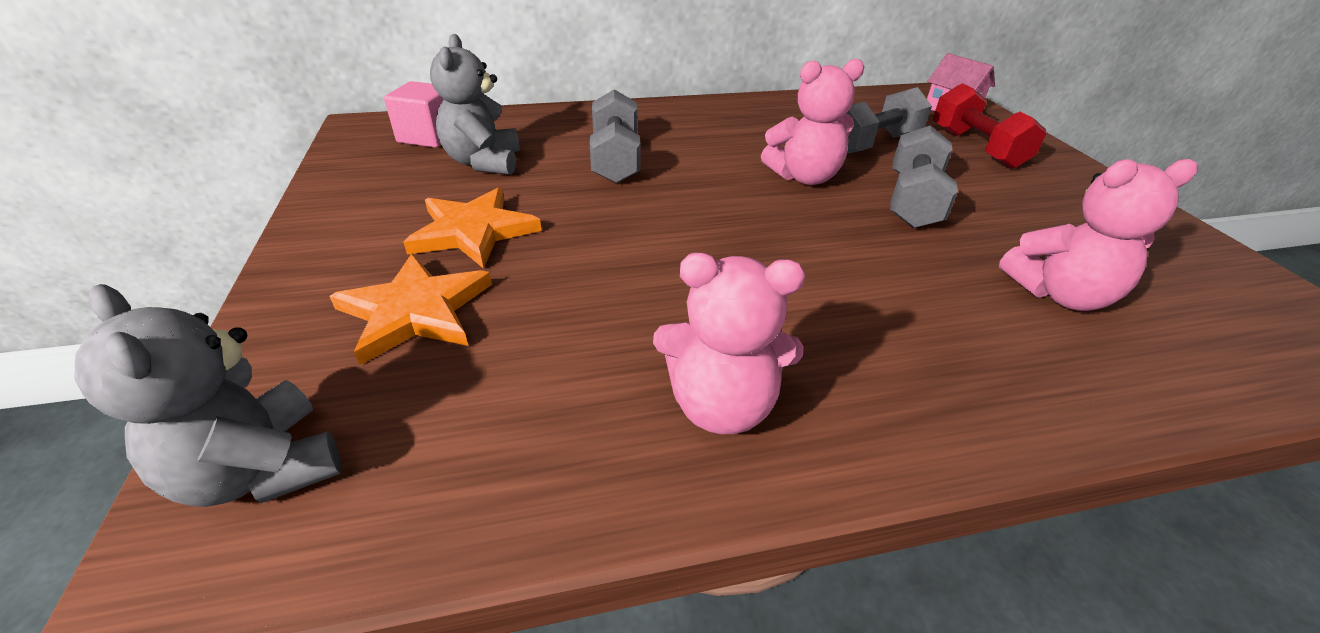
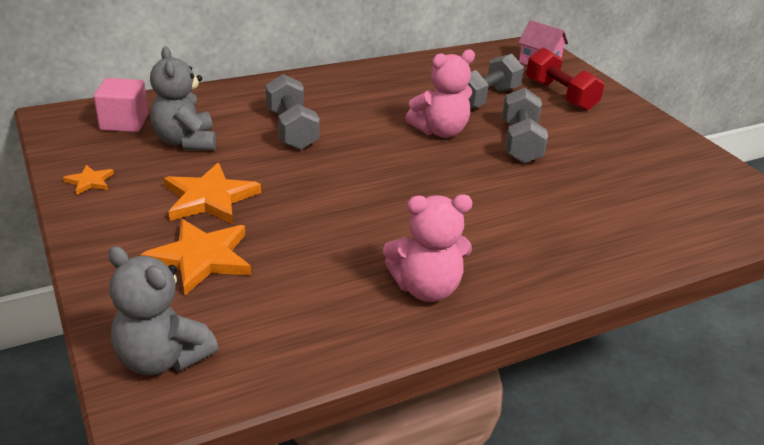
camera: 15 degrees left, 5 degrees down
pink teddy bear [999,159,1198,311] -> none
none -> orange star [63,165,114,195]

